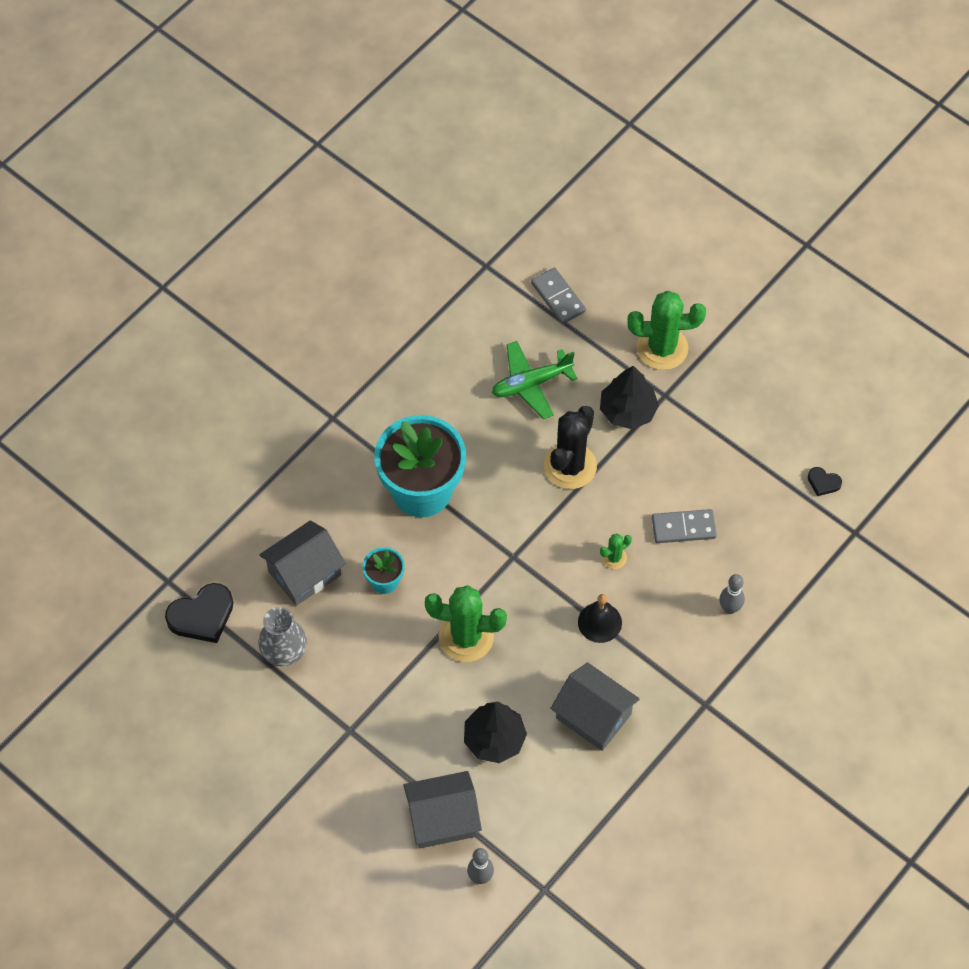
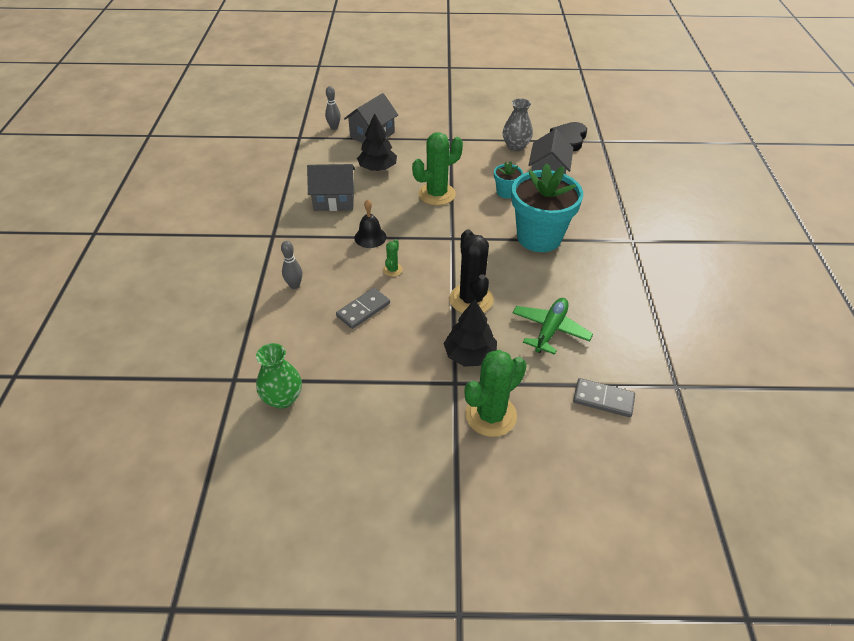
camera: 140 degrees right, 15 degrees down
black heart [808,467,842,496] -> green vase [256,343,302,409]

